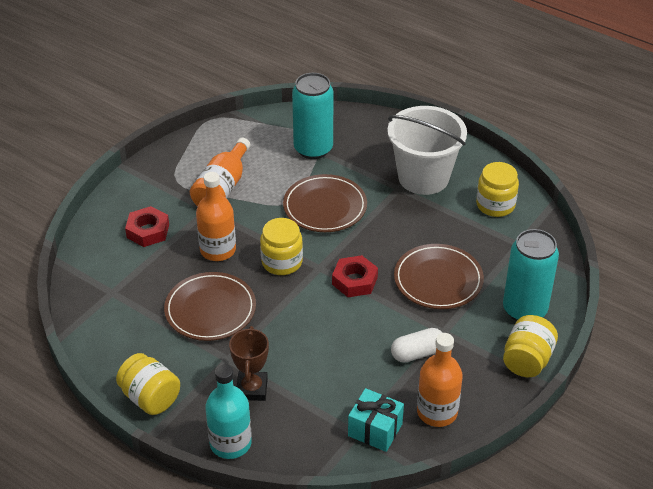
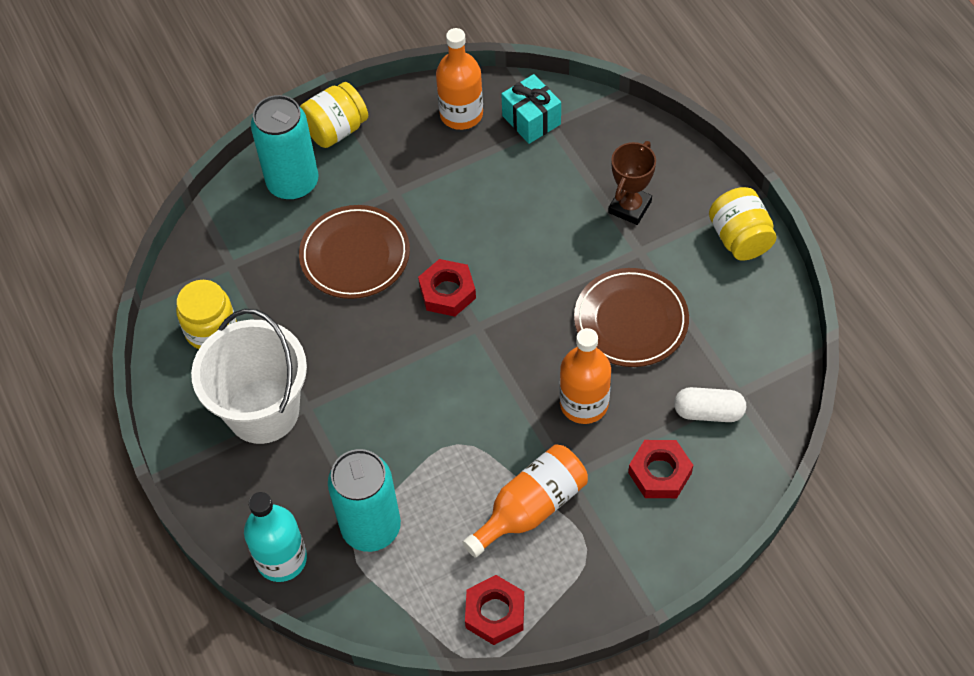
camera: 150 degrees left, 15 degrees up
turquoise bottle [205,364,252,459] -> turquoise bottle moved to [244,492,307,582]
yellow jar [260,218,303,275] -> none
brown plate [283,174,367,232] -> none
white capsule [391,328,442,363] -> white capsule moved to [674,387,746,422]
none -> red nut [465,575,524,645]

